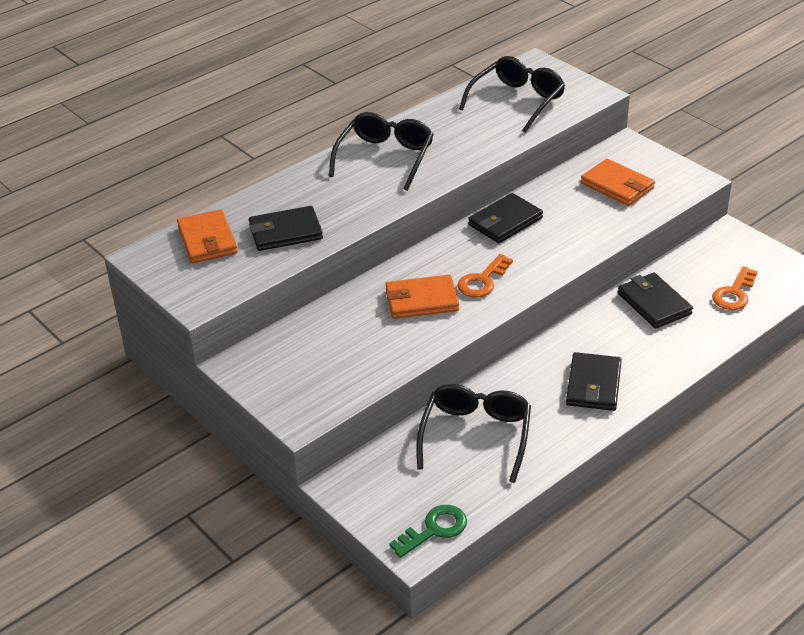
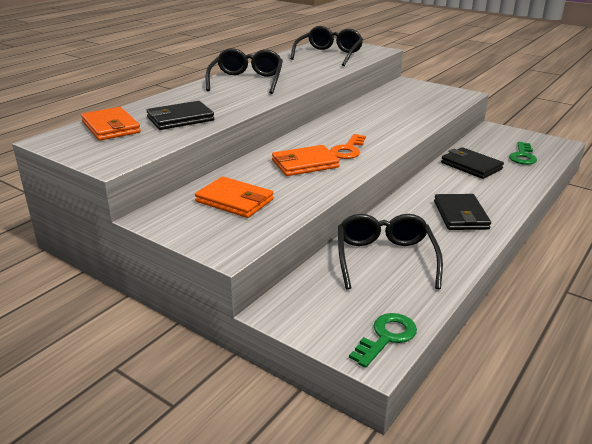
camera: 15 degrees left, 10 degrees down
black wallet [468,193,543,243] -> none
orange wallet [581,159,655,206] -> orange wallet moved to [195,176,274,218]
orange key [712,266,758,310] -> green key [509,142,537,165]

